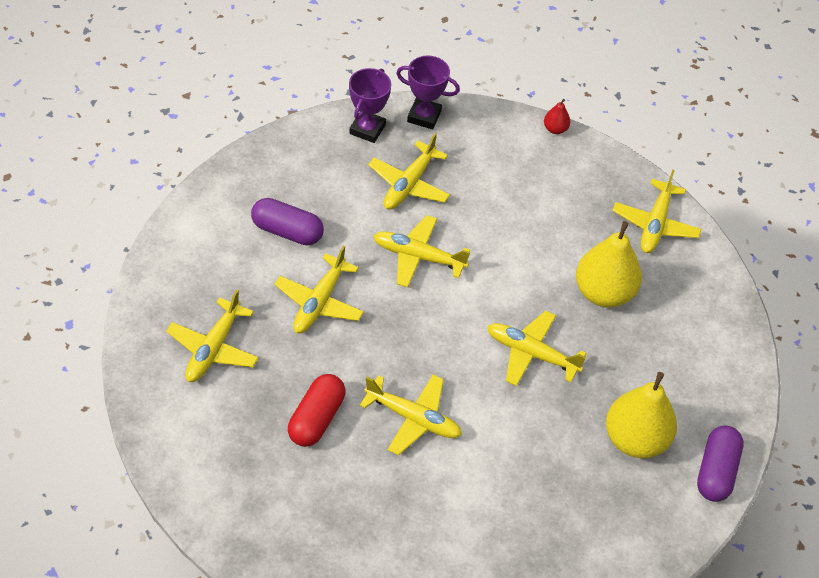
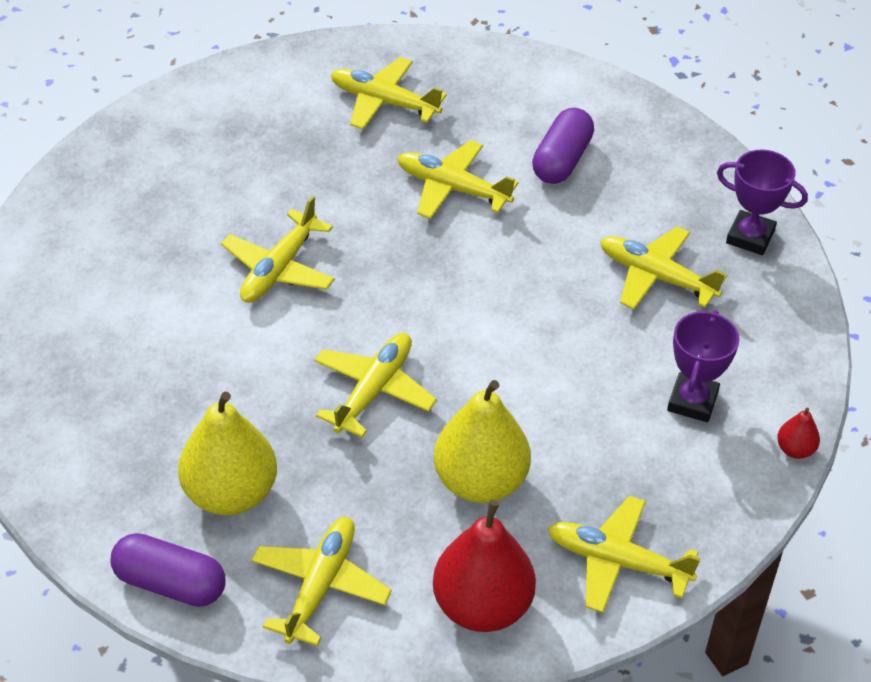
camera: 95 degrees right, 5 degrees down
red capsule [288,374,345,447] -> none
yellow plane [373,215,470,288] -> yellow plane moved to [251,517,392,646]
purple trophy [396,56,460,129] -> purple trophy moved to [667,310,740,422]
none -> red pear [433,500,536,632]

